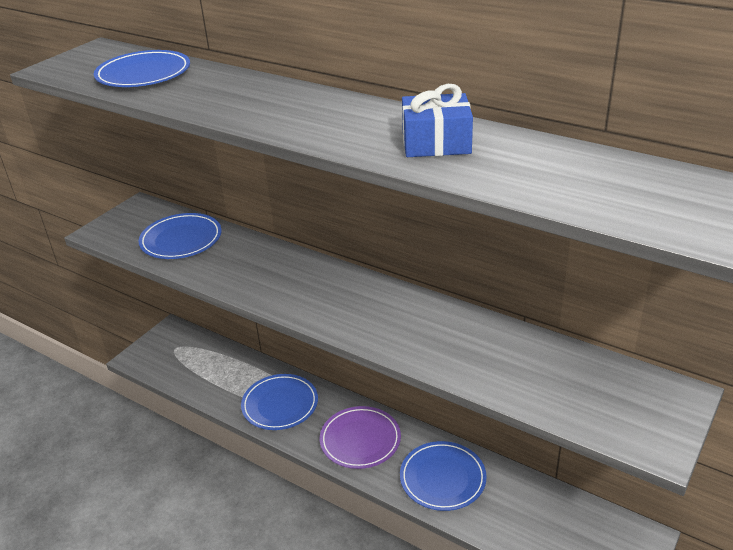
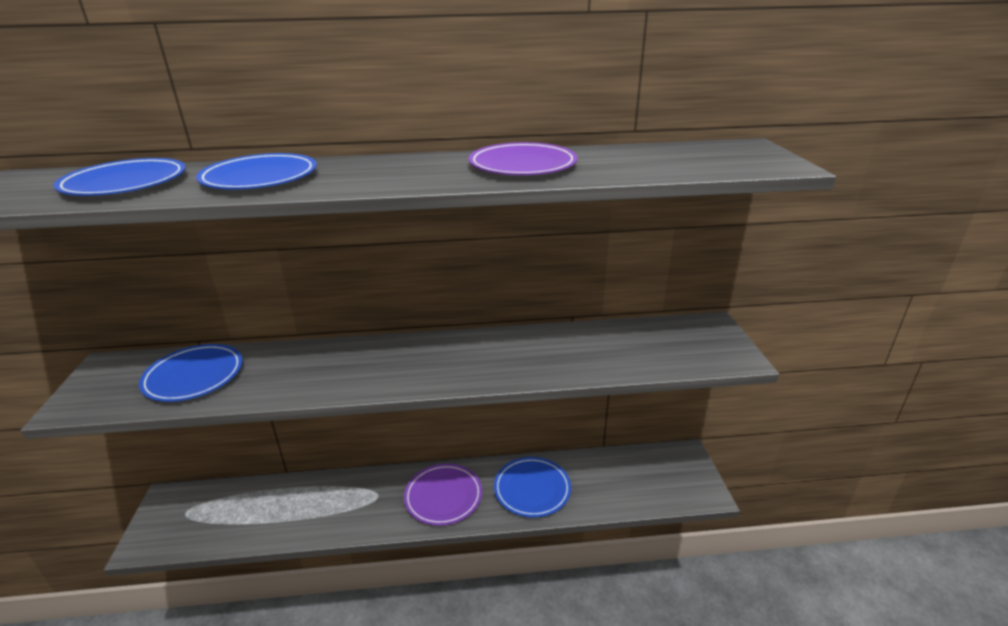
camera: 40 degrees left, 5 degrees down
blue plate [241,374,318,430] -> blue plate moved to [196,153,317,189]
blue gift [402,84,473,157] -> purple plate [468,142,578,175]

